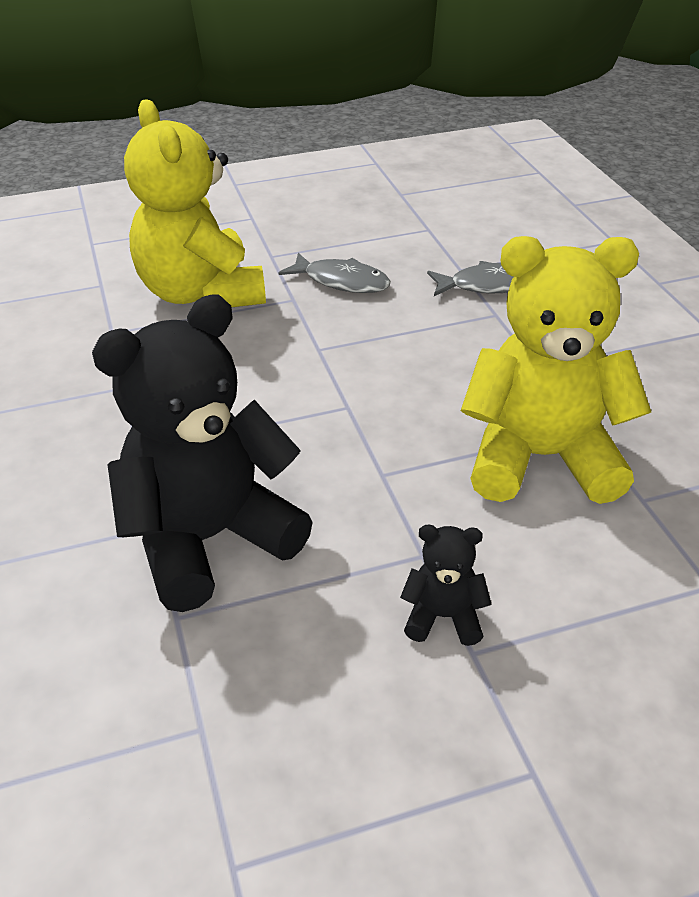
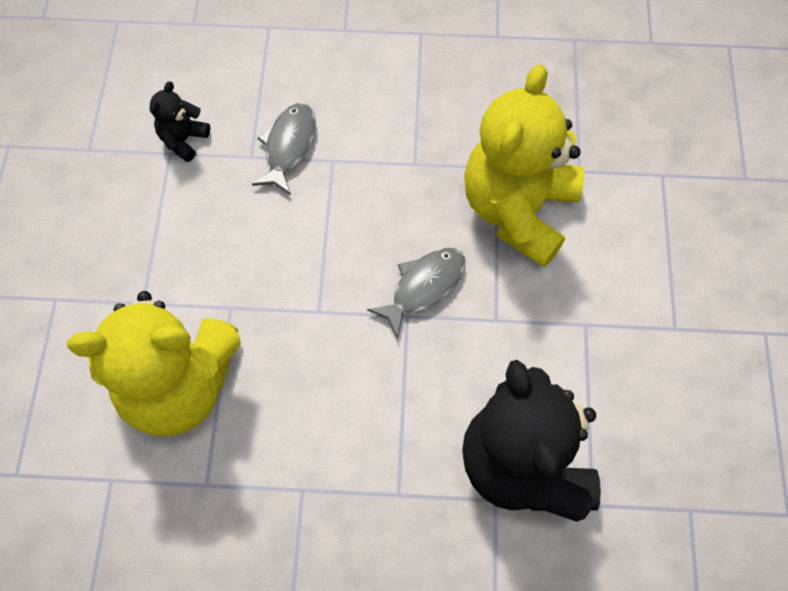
camera: 70 degrees left, 25 degrees up
grey fish [279,253,391,293] -> grey fish moved to [367,248,466,339]
black teddy bear [400,525,492,646] -> black teddy bear moved to [149,81,210,162]

